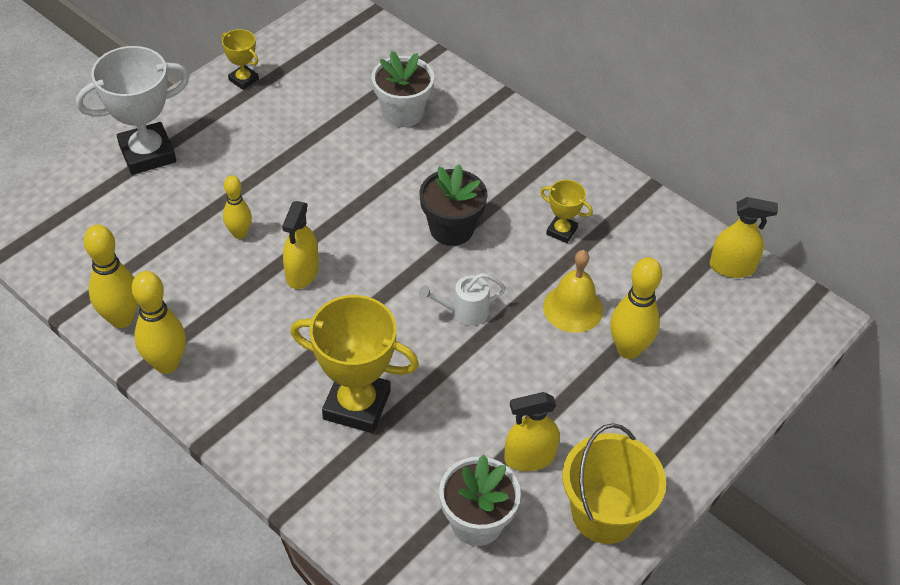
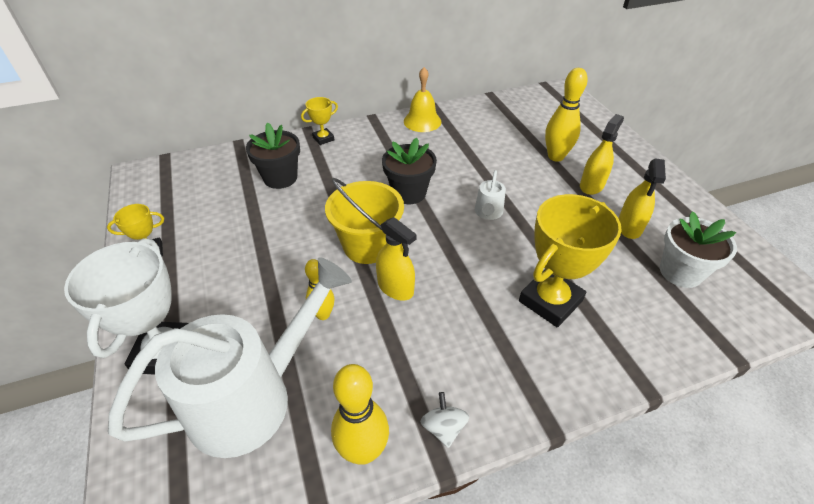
camera: 60 degrees left, 5 degrees down
yellow bowling pin [132,271,186,374] -> white spinning top [421,392,469,448]
white flower pot [372,51,434,127] -> black flower pot [246,122,300,189]
yellow trophy [540,180,593,243] -> yellow trophy moved to [301,97,338,145]
yellow bell [543,250,603,333] -> yellow bell moved to [404,67,441,132]
yellow bucket [562,423,666,544] -> yellow bucket moved to [325,178,404,264]
yellow spray bottle [710,197,778,278] -> yellow spray bottle moved to [580,114,624,195]
none -> white watering can [108,257,352,458]

